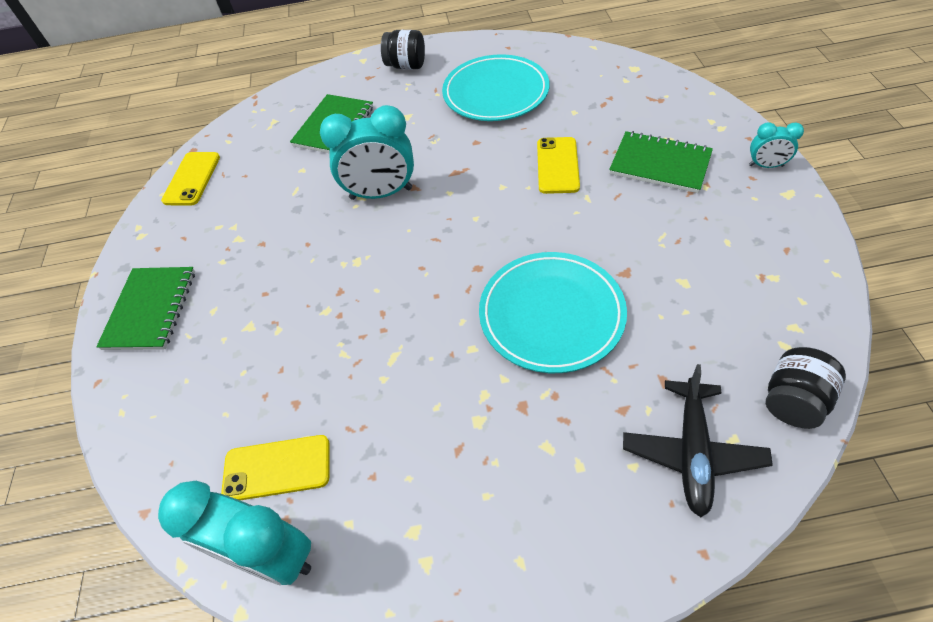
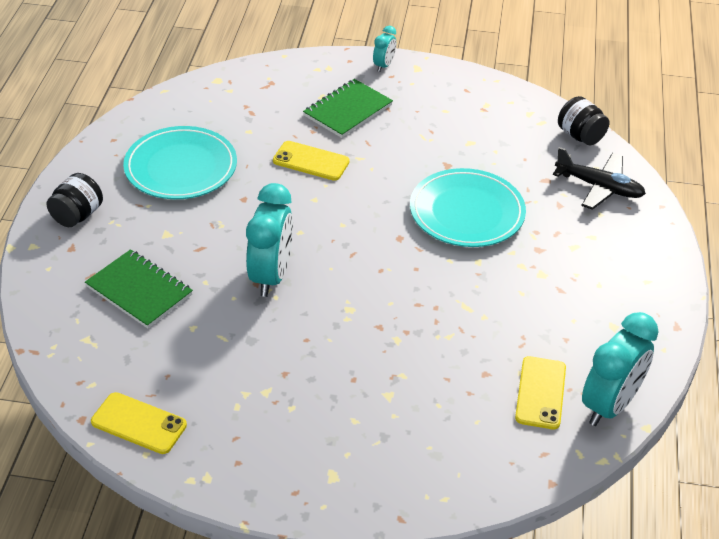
camera: 80 degrees left, 10 degrees down
green notebook [96,267,195,350] -> none

